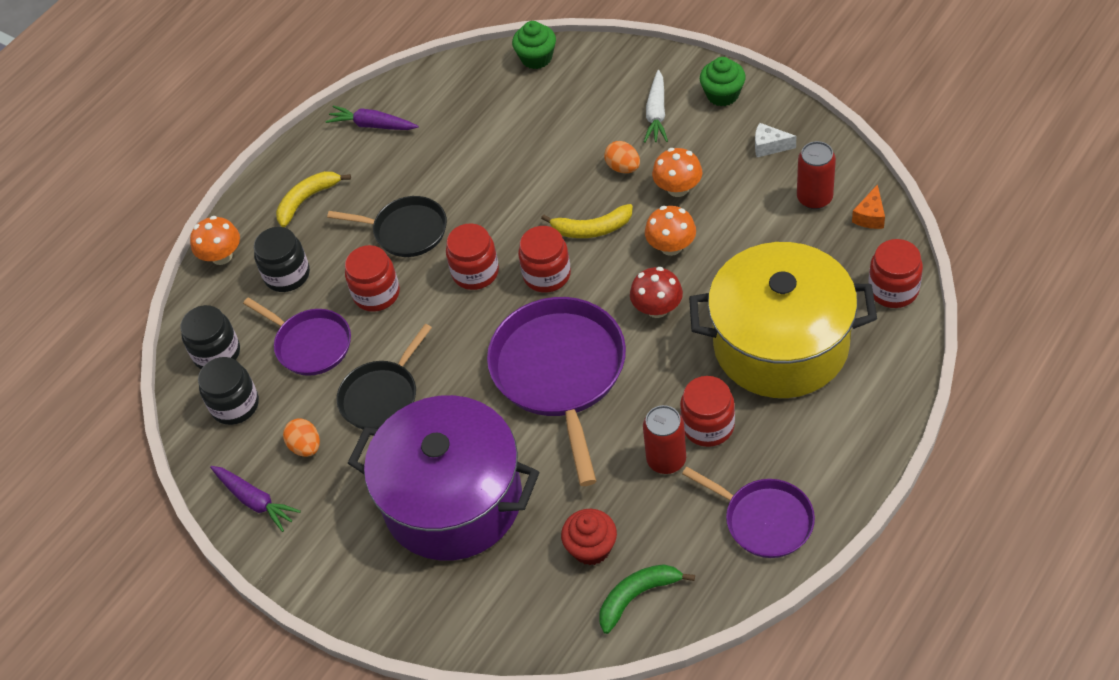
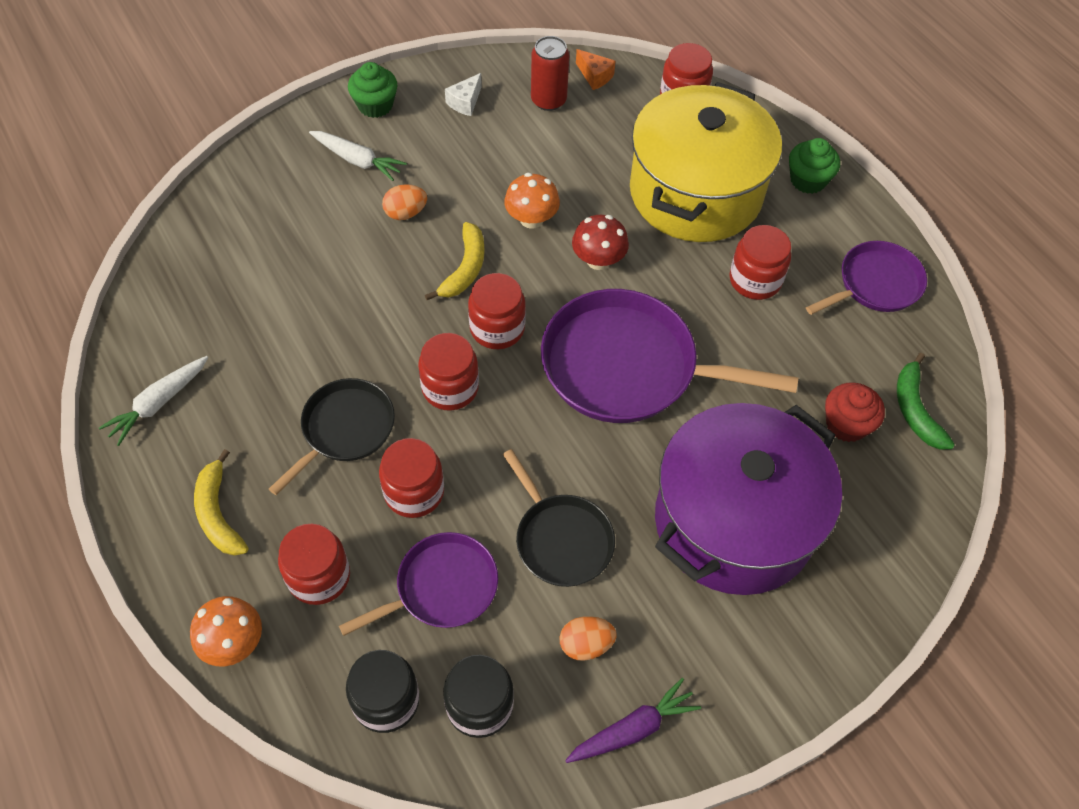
camera: 75 degrees left, 5 degrees up
black jar [254,227,310,292] -> red jar [278,523,350,605]
purple carrot [325,106,419,130] -> white carrot [99,356,208,446]
green cupcake [512,21,556,69] -> green cupcake moved to [789,138,840,194]
red can [643,405,686,474] -> none
orange mushroom [652,148,702,197] -> none

